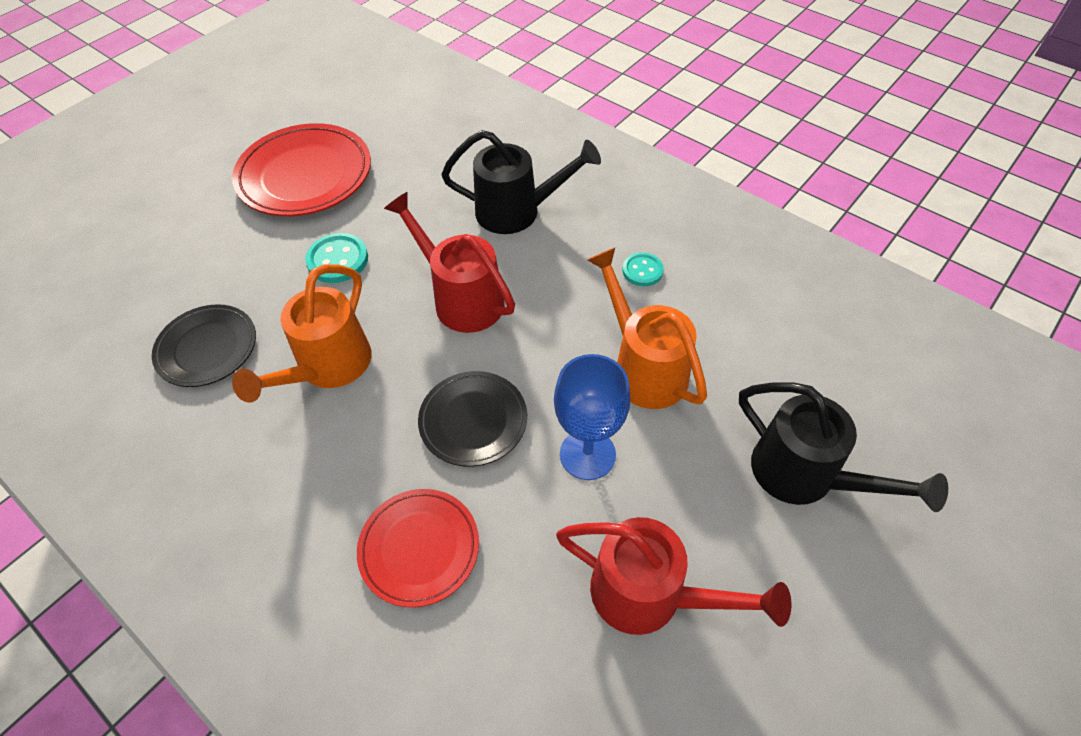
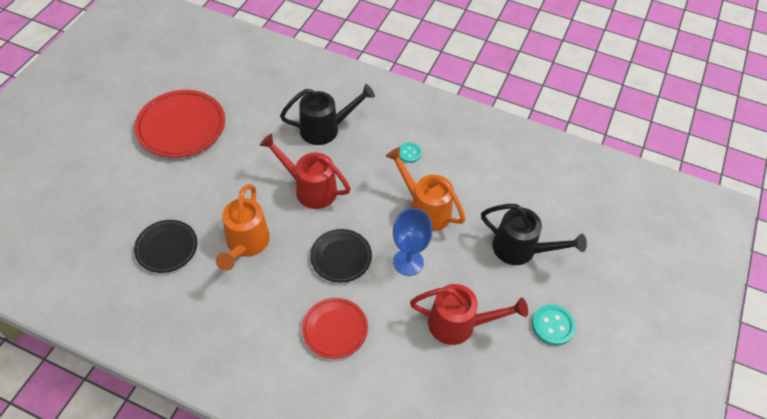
camera: 20 degrees left, 0 degrees up
turquoise button [305,233,368,283] -> turquoise button moved to [532,304,576,346]

